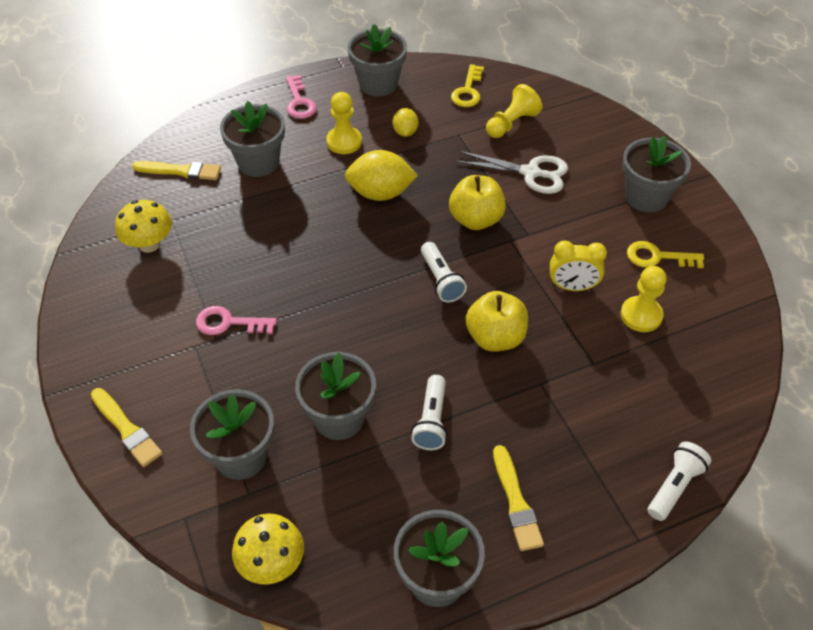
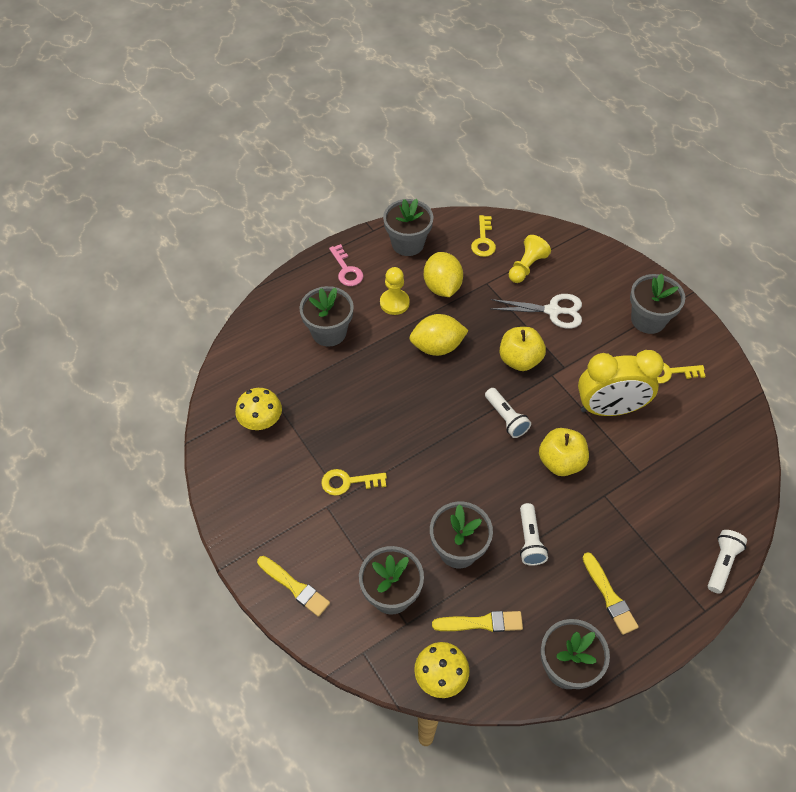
camera: 10 degrees left, 5 degrees up
yellow brush [132,161,221,180] -> yellow brush moved to [432,611,523,632]
pink key [196,306,277,335] -> yellow key [321,469,387,496]
yellow lemon [393,108,418,137] -> yellow lemon [424,252,463,297], size x1.81
yellow clock [550,241,607,291] -> yellow clock [578,350,664,416], size x1.77
yellow pawn [621,266,666,332] -> none

